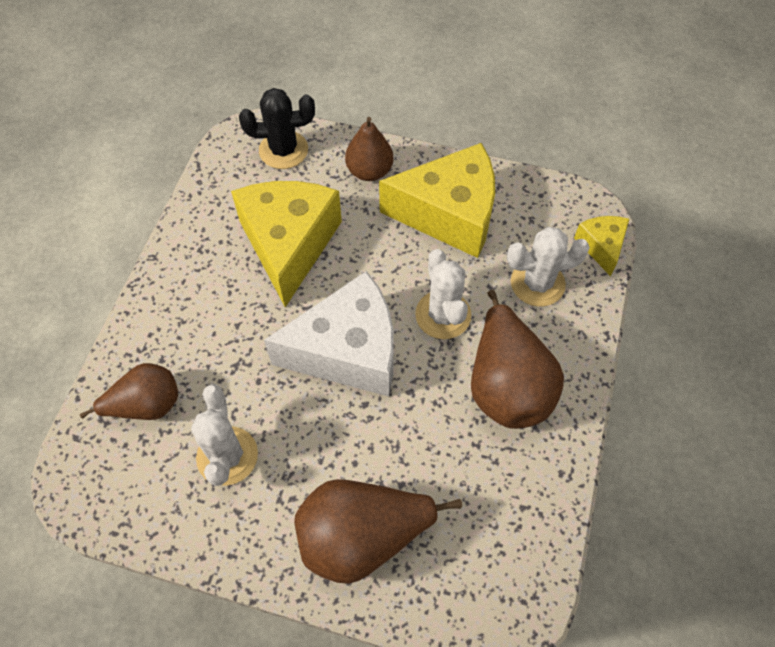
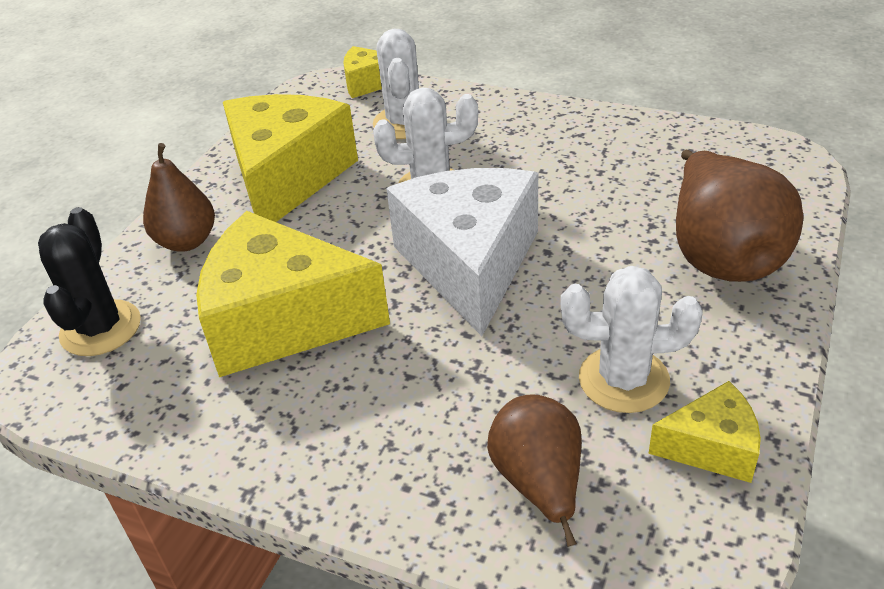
camera: 80 degrees left, 20 degrees down
brown pear [471,290,564,429] -> none
none -> yellow cheese [648,381,761,483]

